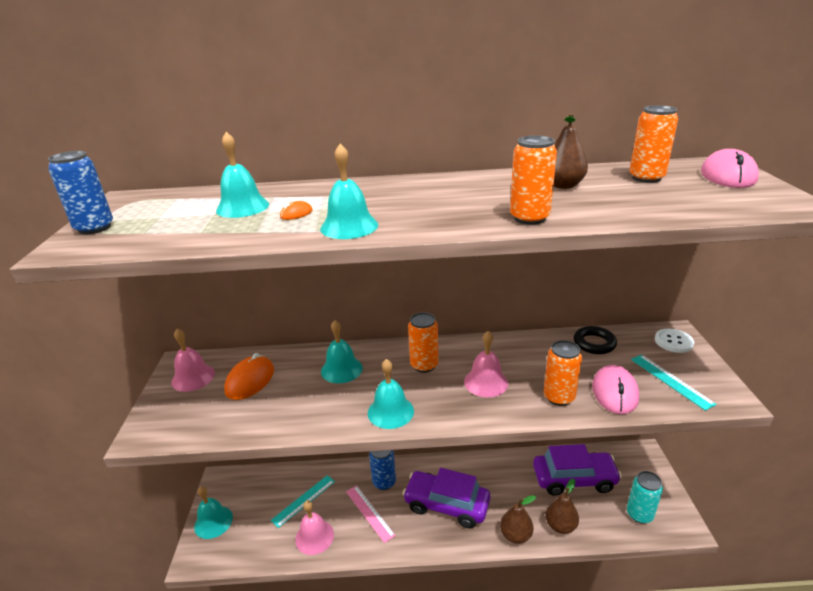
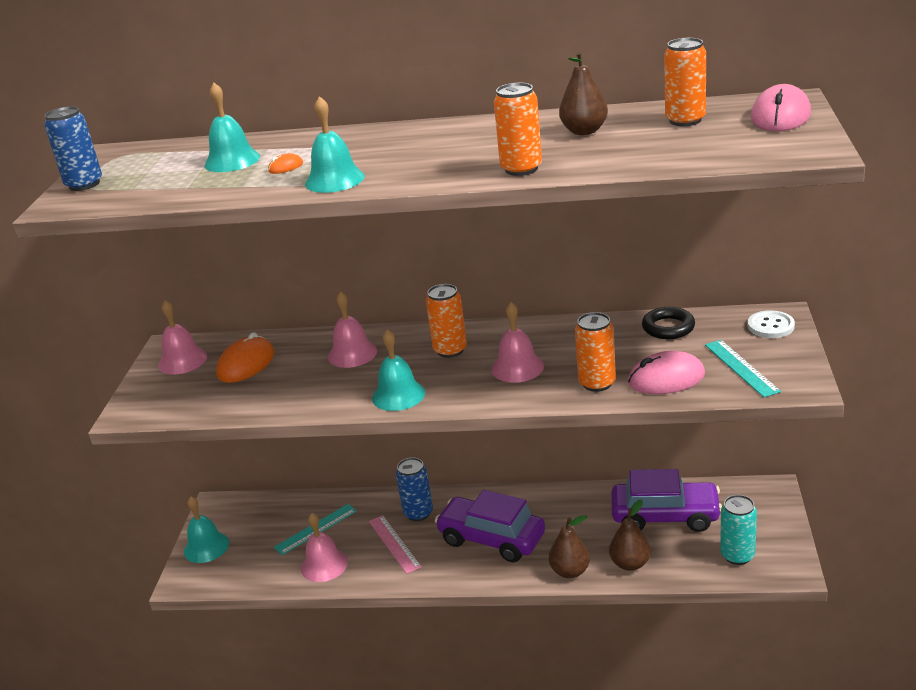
camera: 10 degrees right, 0 degrees up
turquoise bell [321,320,363,383] -> pink bell [328,291,377,368]
pink mouse [592,365,640,414] -> pink mouse turned 60 degrees clockwise [628,351,705,394]

